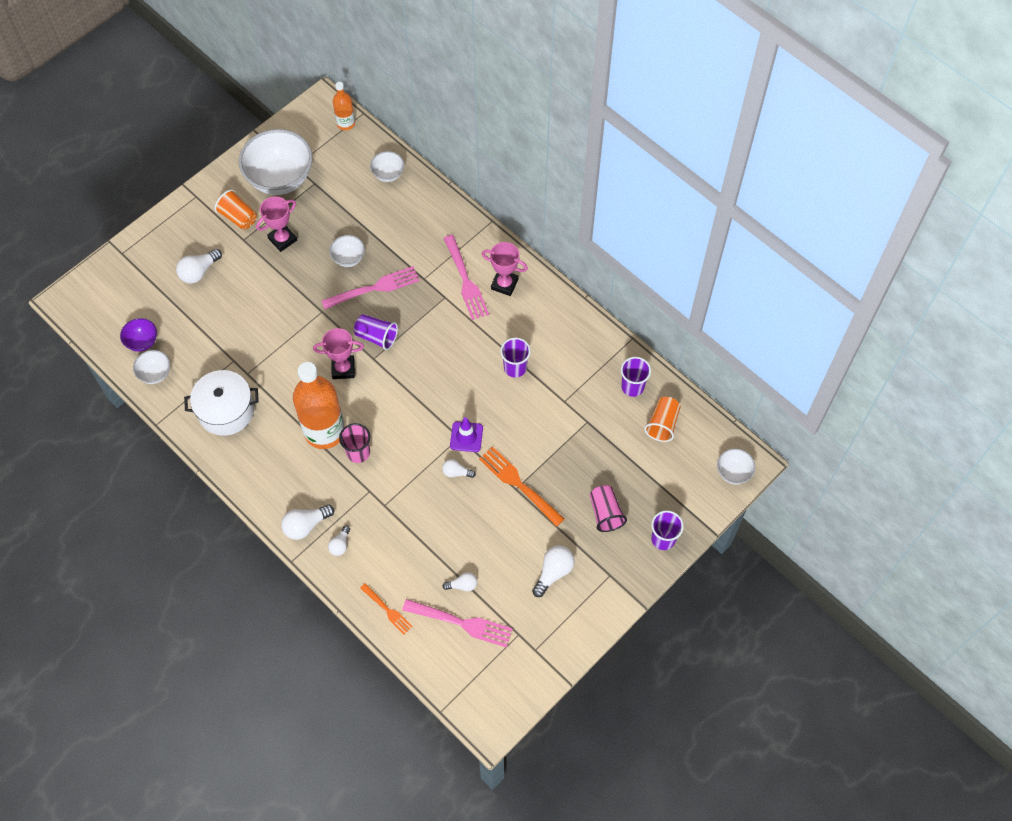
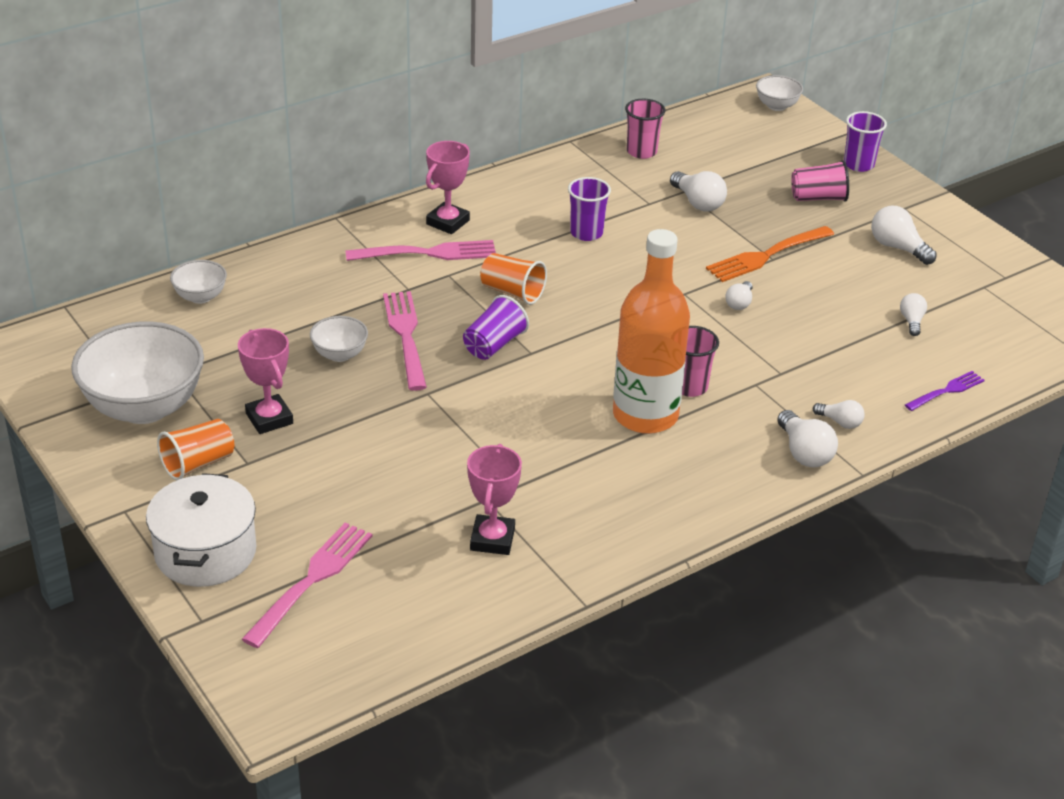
camera: 80 degrees left, 25 degrees down
purple bowl [120,318,157,352] -> none
white bowl [133,350,170,384] -> none
white light bulb [176,249,222,284] -> white light bulb moved to [670,171,727,212]
white pot [184,370,259,436] -> white pot moved to [146,473,256,587]
pink trophy [313,328,364,379] -> pink trophy moved to [467,444,522,555]
orange bottle [333,82,355,130] -> none
orange fork [360,583,413,635] -> purple fork [905,371,985,411]
pink fork [402,599,513,648] -> pink fork moved to [242,522,372,648]
purple traffic cone [450,417,483,452] -> none
purple cup [621,357,651,397] -> pink cup [625,98,666,159]
orange cup [644,397,681,442] -> orange cup moved to [480,253,547,305]

